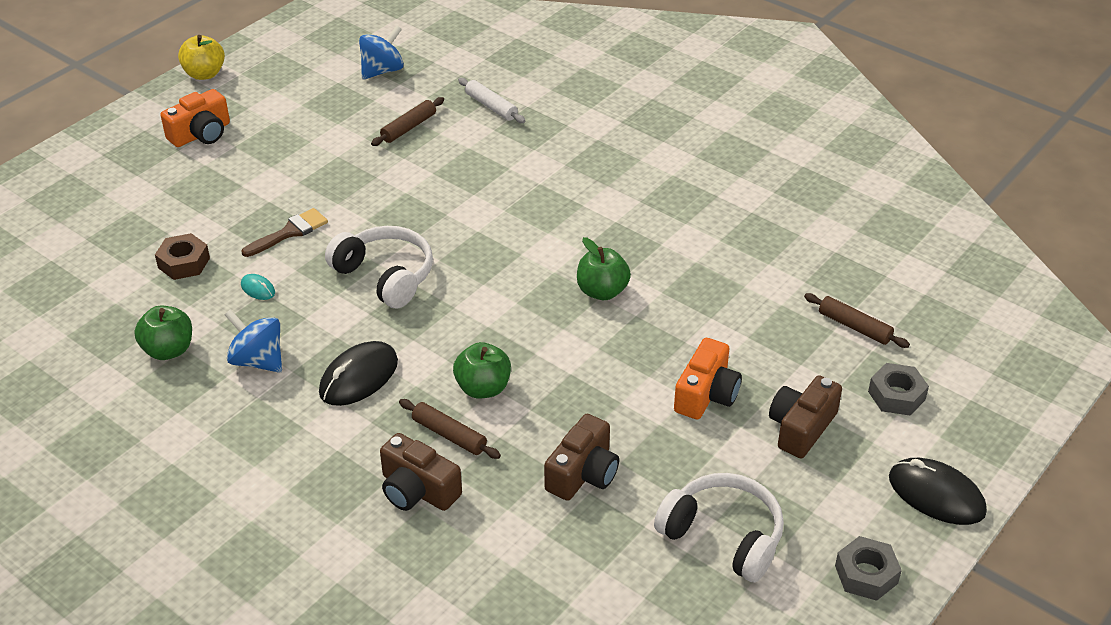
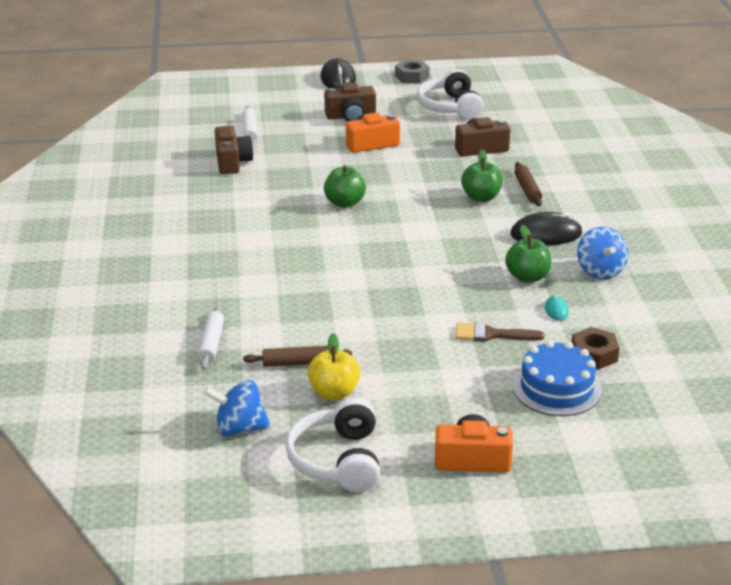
camera: 135 degrees left, 10 degrees down
green apple [134,306,192,360] -> green apple moved to [505,225,552,283]
yellow apple [178,35,225,80] -> yellow apple moved to [308,333,360,400]
white headphones [325,226,433,309] -> white headphones moved to [285,398,380,492]
brown camera [380,433,462,511] -> brown camera moved to [215,126,254,174]
brown rolling pin [804,293,910,348] -> white rolling pin [242,106,257,143]
grey nut [868,363,929,415] -> none
none -> blue cake [512,340,602,416]

